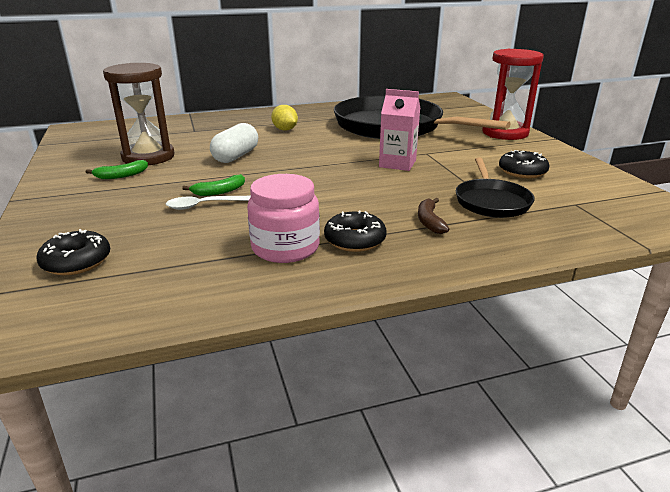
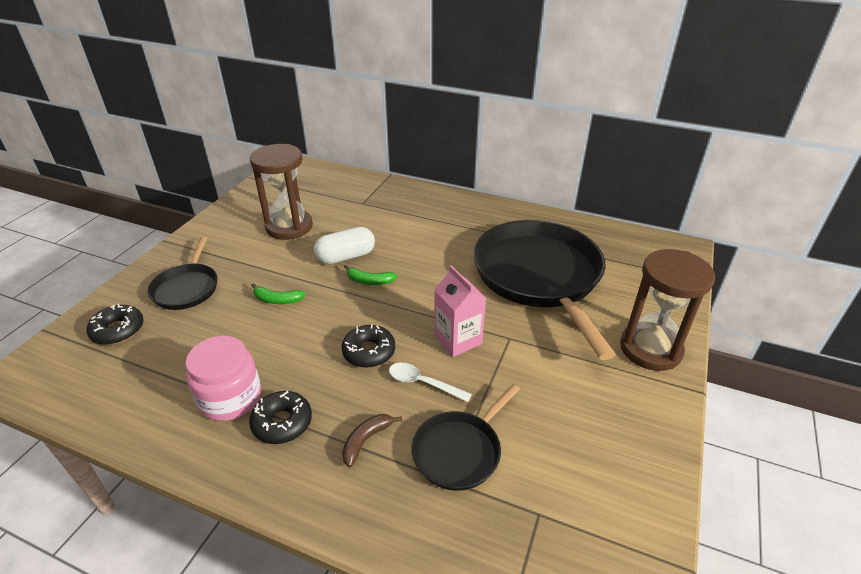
camera: 40 degrees right, 10 degrees up
green banana [86,160,148,179] -> green banana moved to [344,265,397,285]
white spoon [166,196,251,210] -> white spoon moved to [389,363,472,402]
yellow lemon [271,105,298,130] -> none
red hourglass [482,49,544,140] -> brown hourglass [620,249,715,371]
black donut [499,150,549,178] -> black donut moved to [342,325,395,368]
none -> black pan [148,237,217,310]

